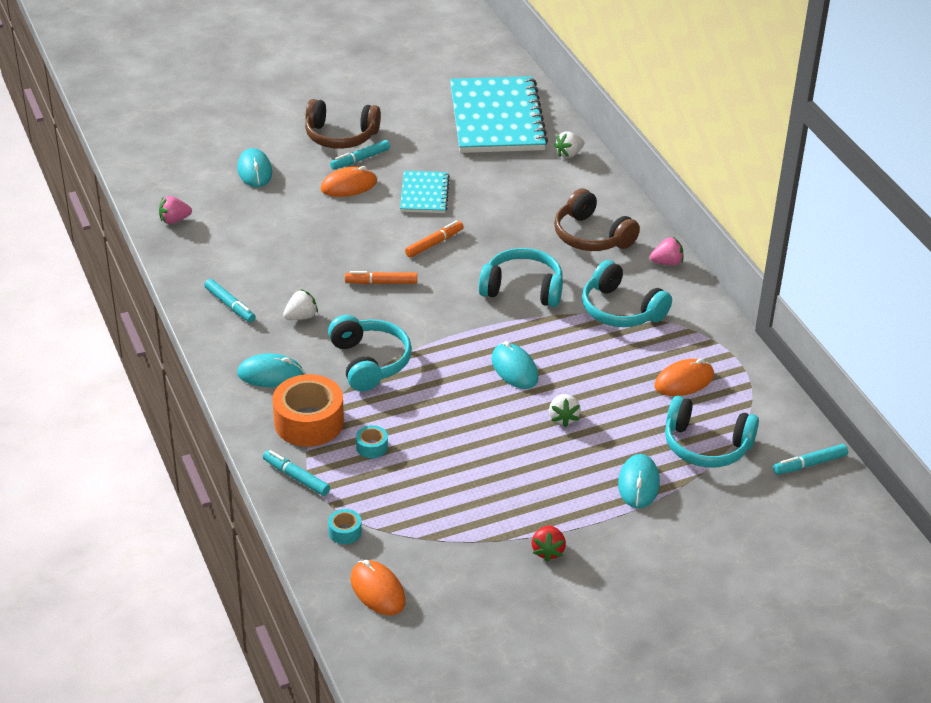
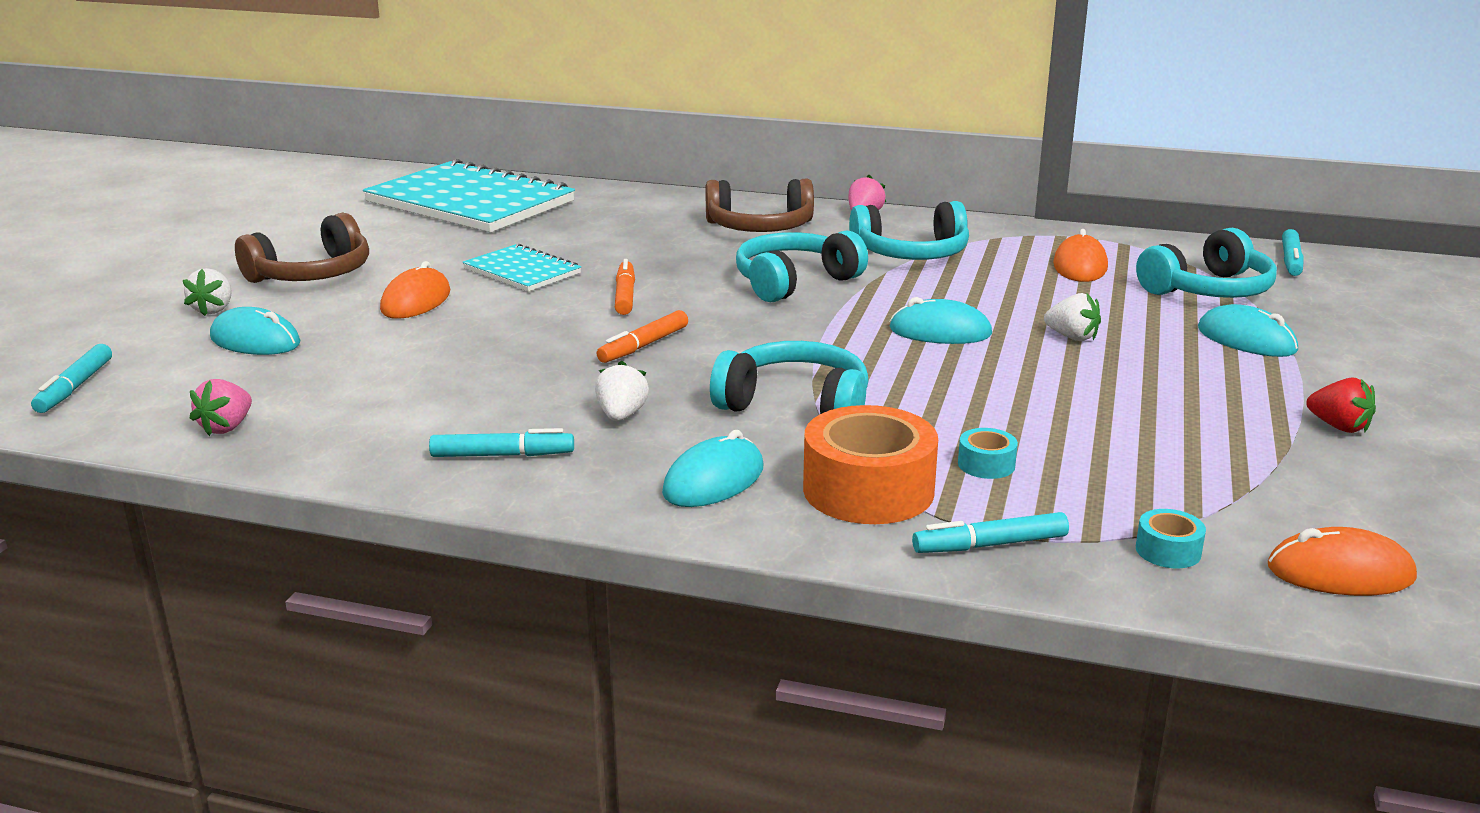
camera: 50 degrees left, 15 degrees down
turquoise marker [330,140,390,170] -> turquoise marker moved to [31,344,112,413]
white strawberry [554,131,584,158] -> white strawberry moved to [183,268,232,316]

